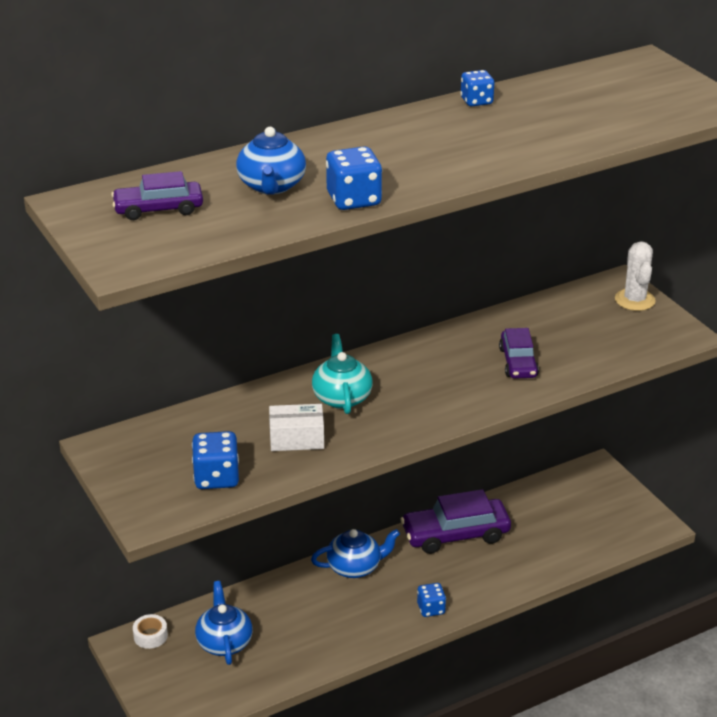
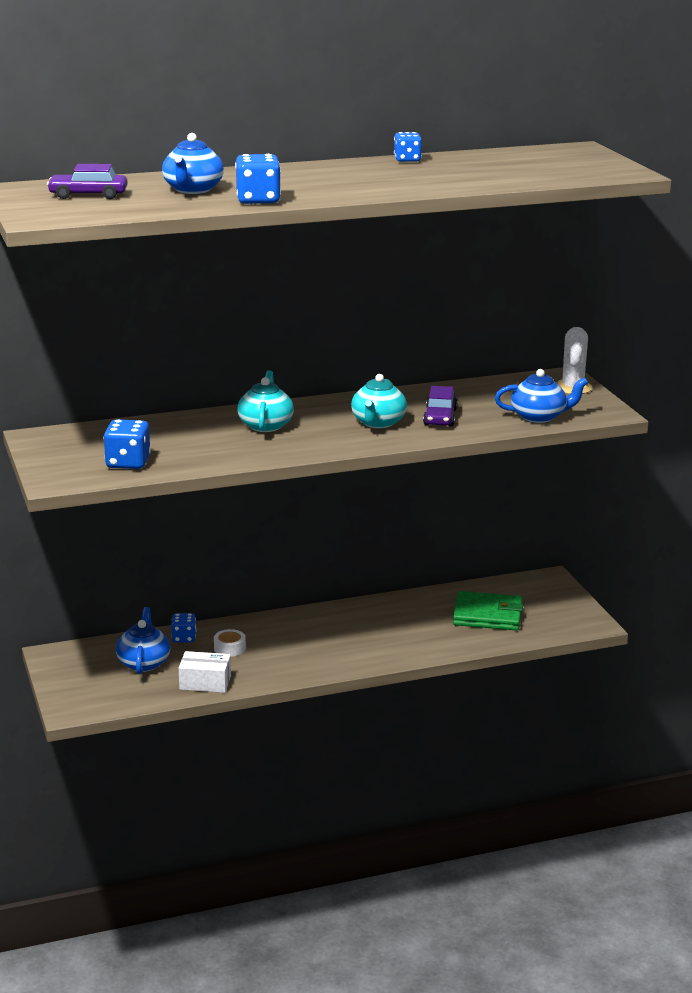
camera: 10 degrees right, 10 degrees down
white tape [133,614,168,649] -> white tape moved to [214,629,246,657]
white box [269,404,324,451] -> white box moved to [179,651,231,693]
blue teapot [311,529,400,578] -> blue teapot moved to [495,369,588,423]
purple car [401,489,511,554] -> none
blue dice [417,583,446,617] -> blue dice moved to [171,613,196,643]
none -> turquoise teapot [351,374,407,428]
none -> green wallet [453,591,523,631]

